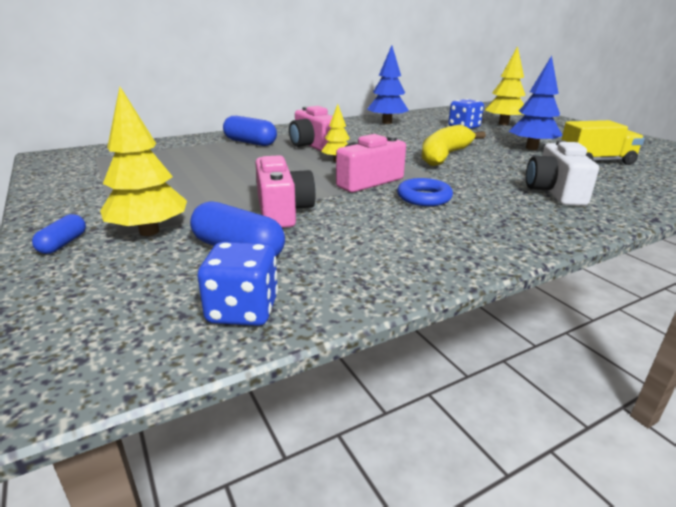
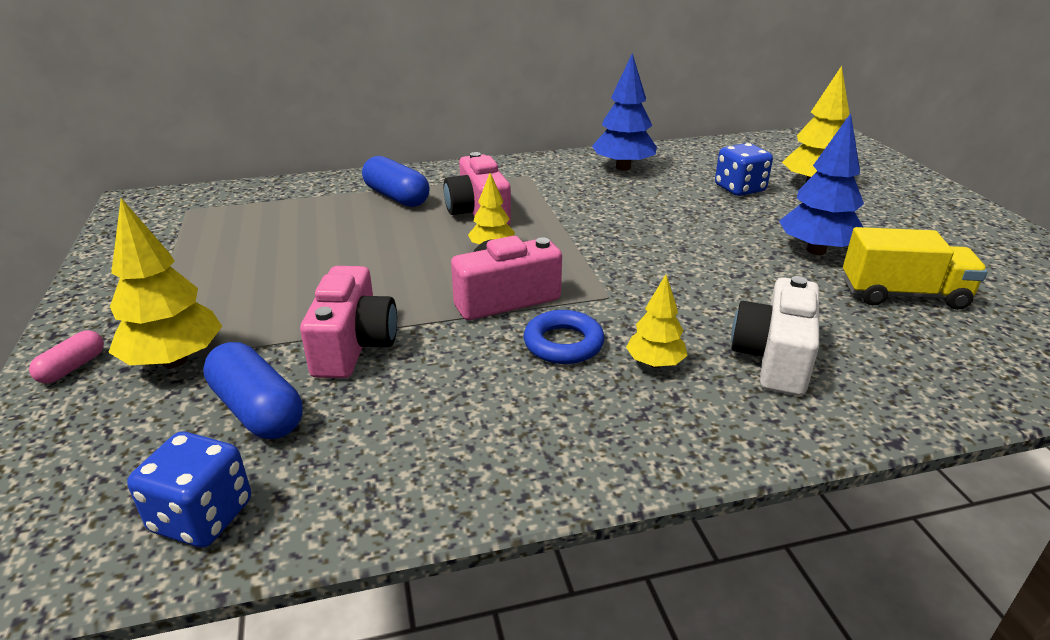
camera: 15 degrees right, 5 degrees up
blue capsule [32,214,86,254] -> pink capsule [29,330,104,384]
yellow banana [422,125,486,166] -> none
none -> yellow tree [626,275,688,368]

